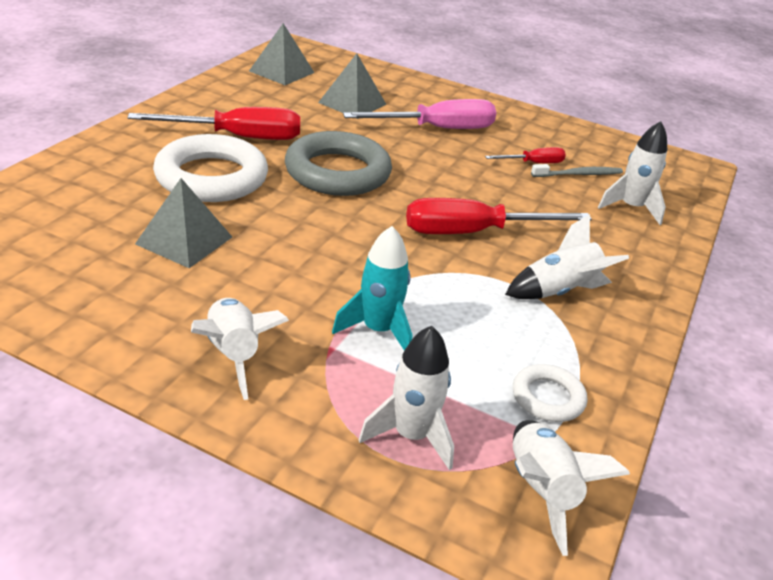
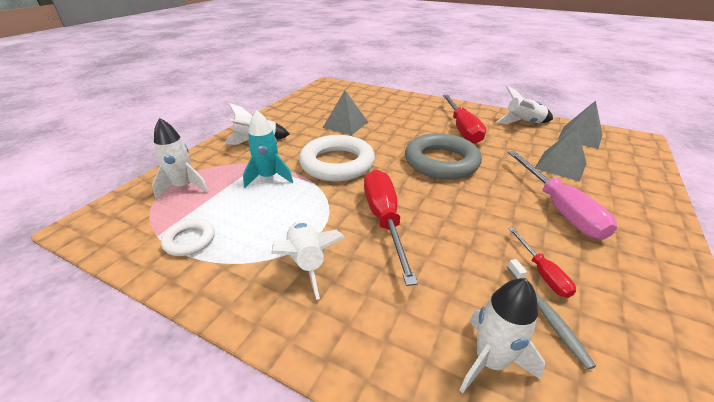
camera: 95 degrees right, 0 degrees up
white ring [153,134,268,202] -> white ring moved to [299,135,375,181]
white rocket [513,420,630,556] -> white rocket moved to [497,86,553,124]

